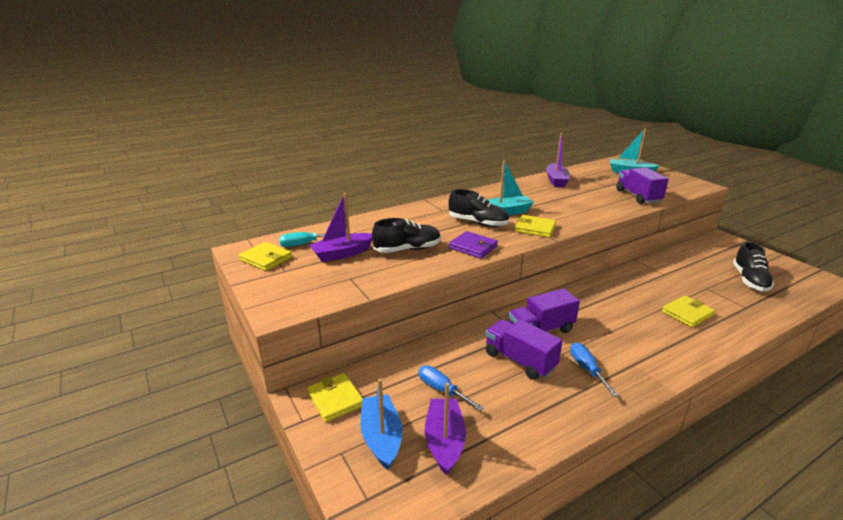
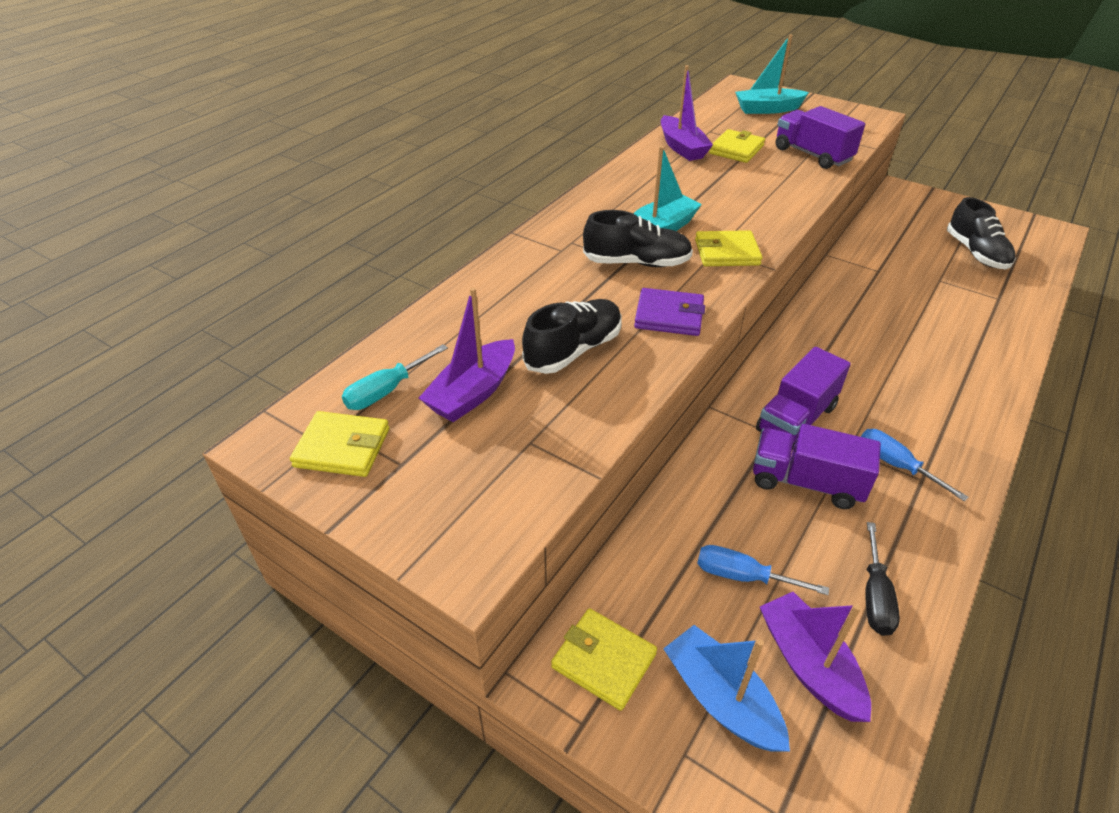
camera: 25 degrees left, 15 degrees up
yellow wallet [662,296,715,328] -> yellow wallet moved to [709,129,765,163]
none -> black screwdriver [865,522,900,636]

